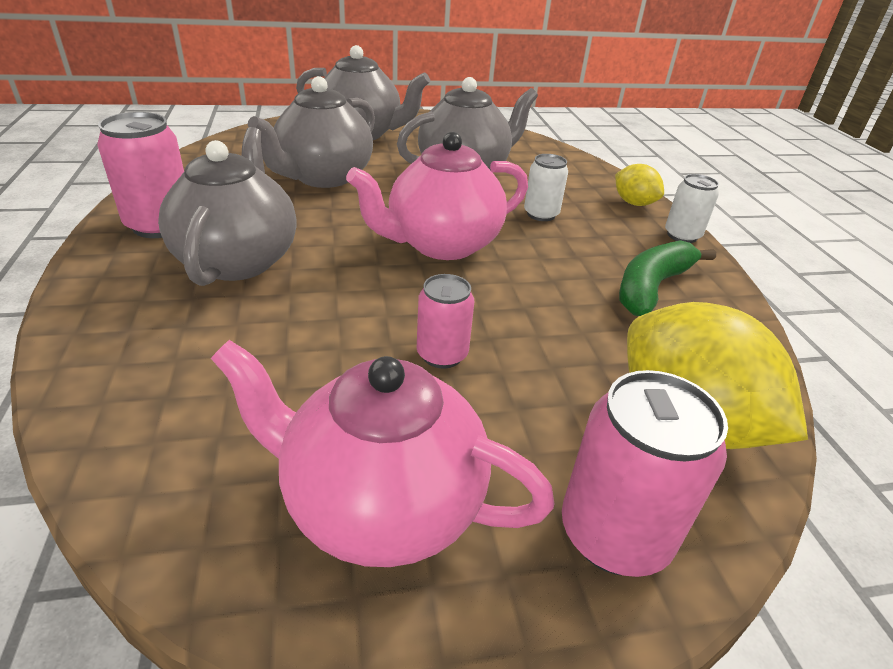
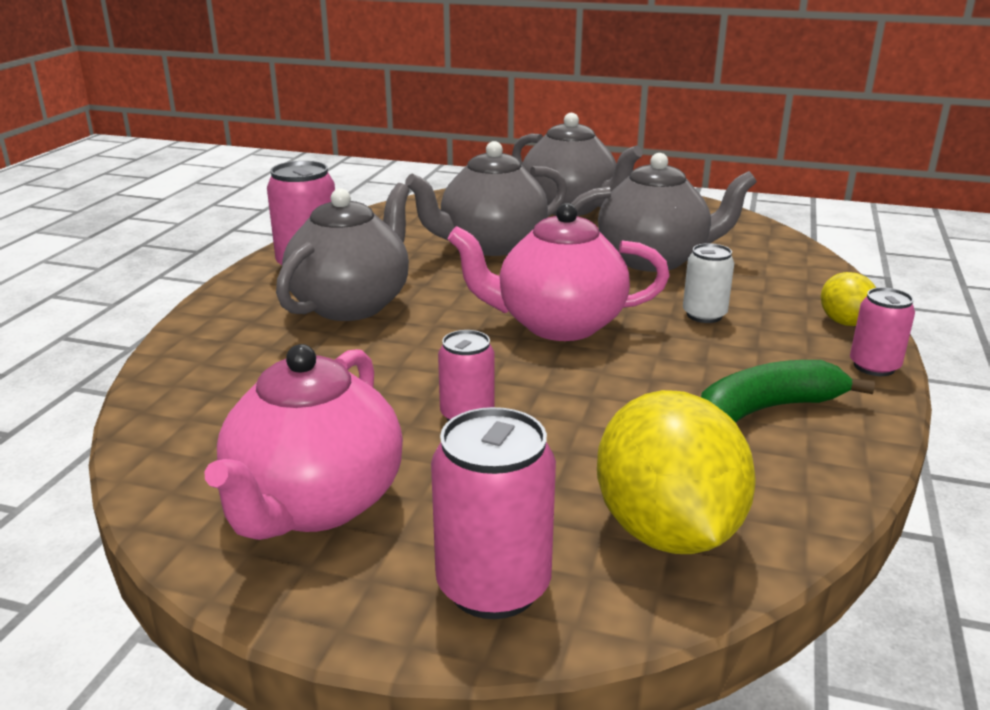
camera: 30 degrees right, 10 degrees down
pink teapot [211,340,555,567] -> pink teapot turned 120 degrees counterclockwise [205,344,403,540]
white can [665,174,719,243] -> pink can [850,287,915,376]

